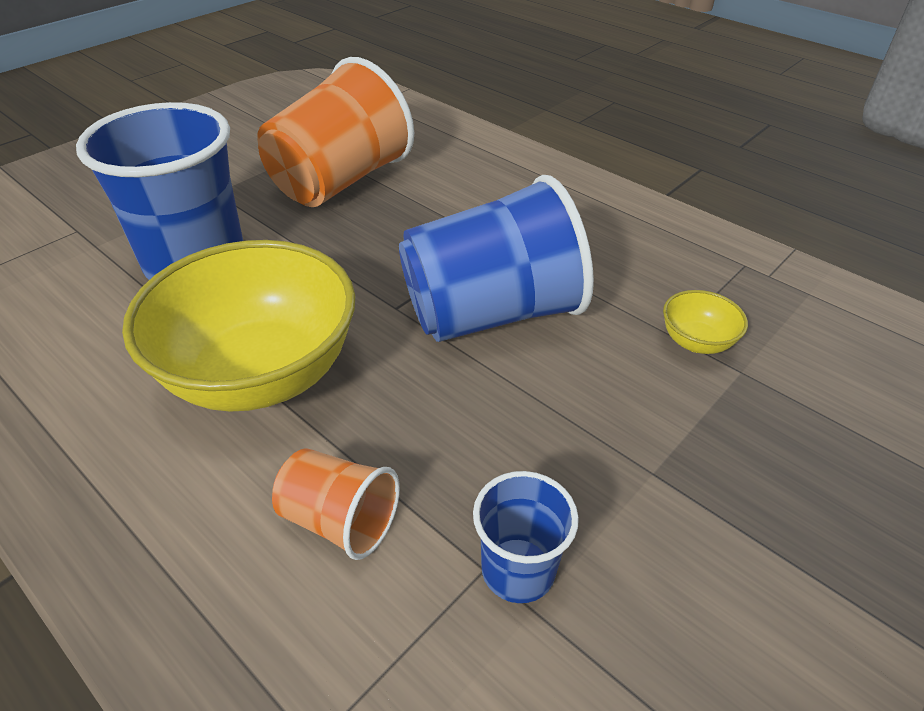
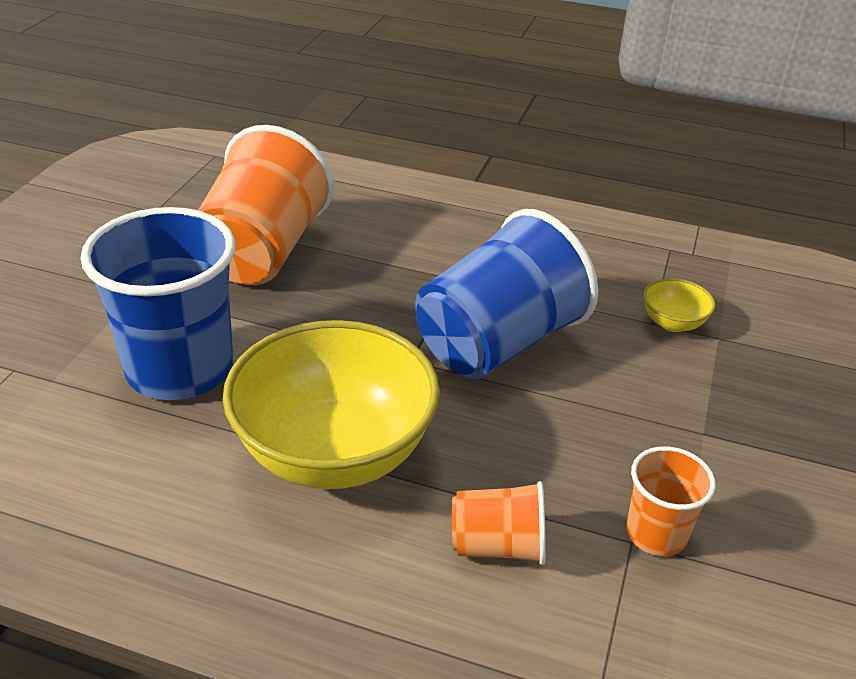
camera: 25 degrees left, 5 degrees down
blue cup [473,471,579,603] -> orange cup [626,446,716,556]

